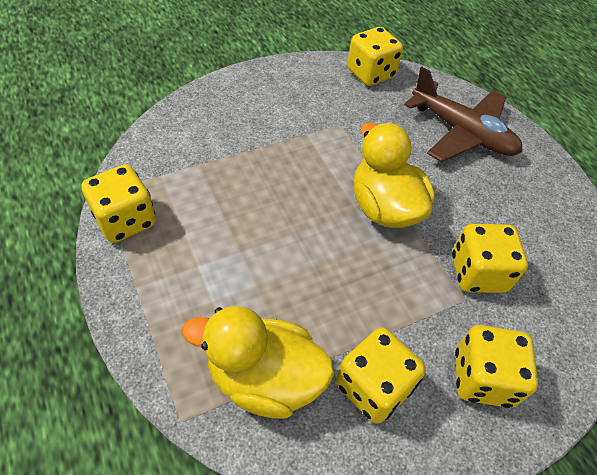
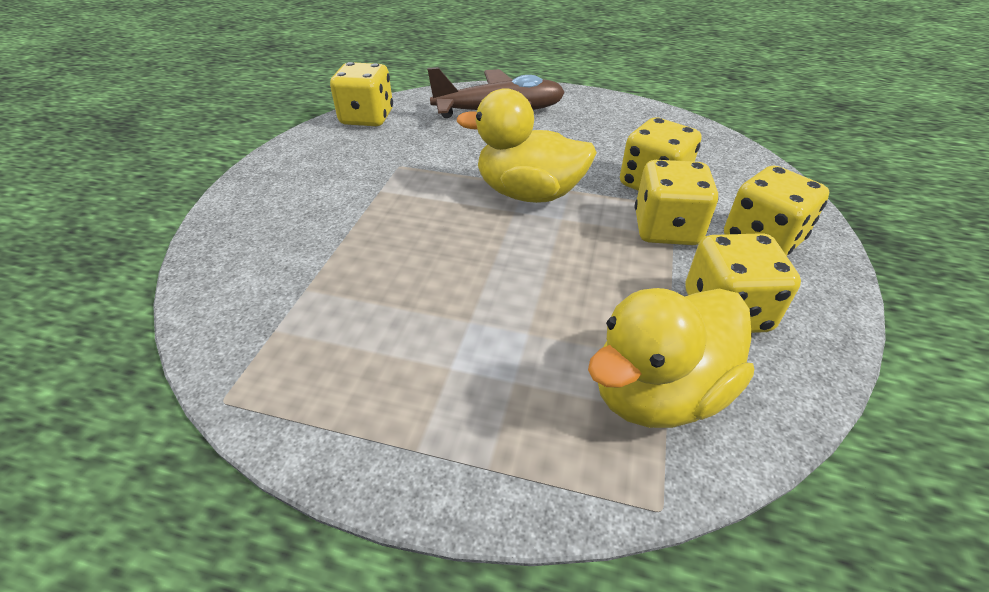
camera: 45 degrees left, 10 degrees down
yellow dice [82,164,156,243] -> yellow dice moved to [635,160,719,245]

